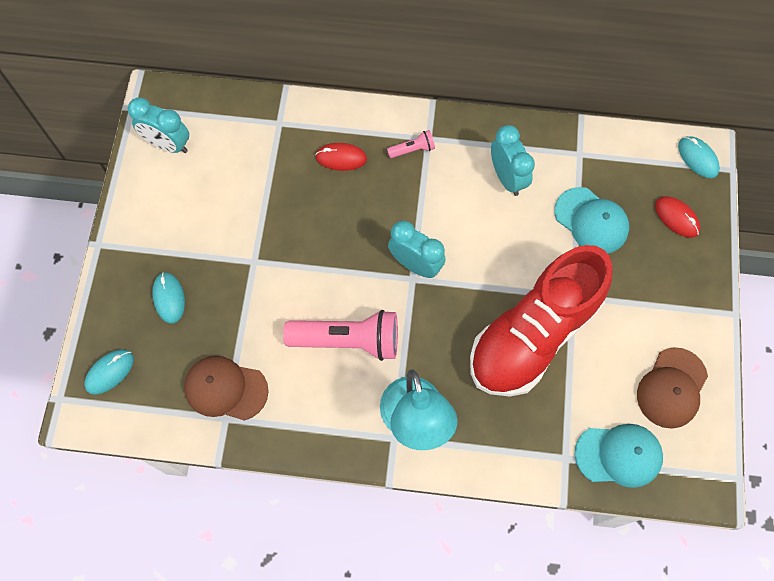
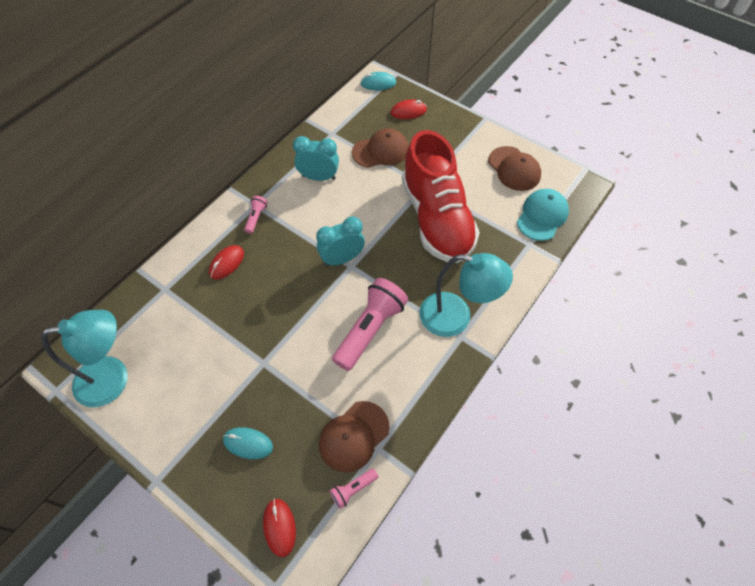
camera: 60 degrees left, 10 degrees down
turquoise mouse [84,349,134,395] -> red mouse [263,498,296,557]
turquoise clock [128,97,189,153] -> turquoise lamp [41,310,128,407]
turquoise cap [554,187,629,253] -> brown cap [352,128,409,168]
none -> pink flashlight [330,468,378,509]

